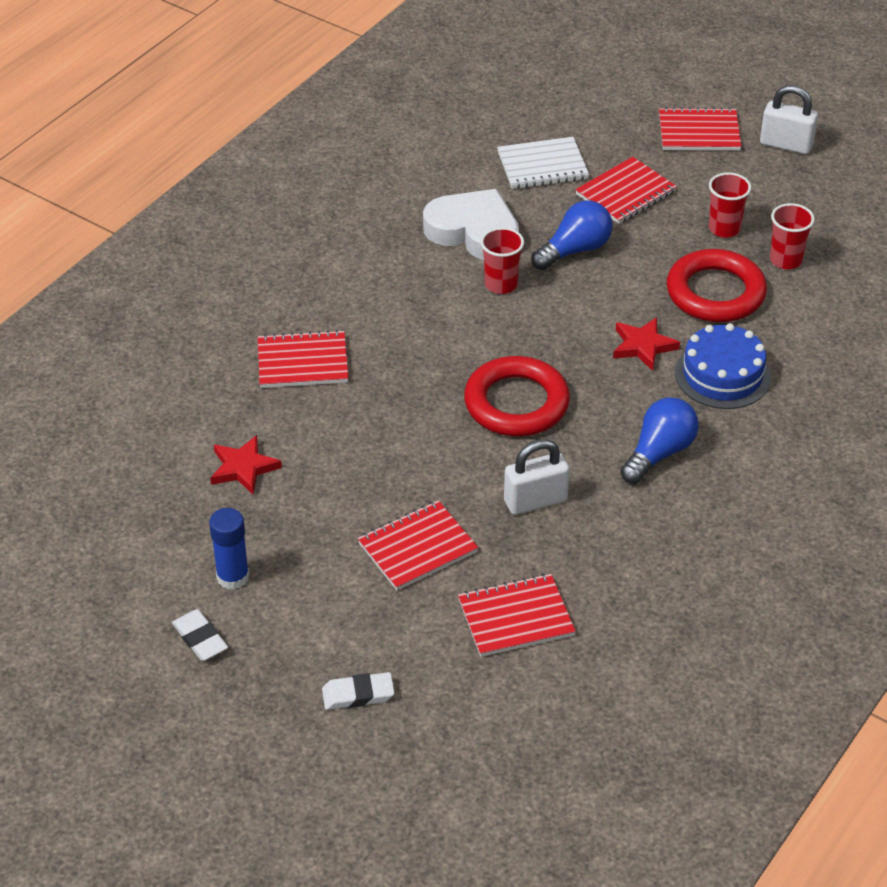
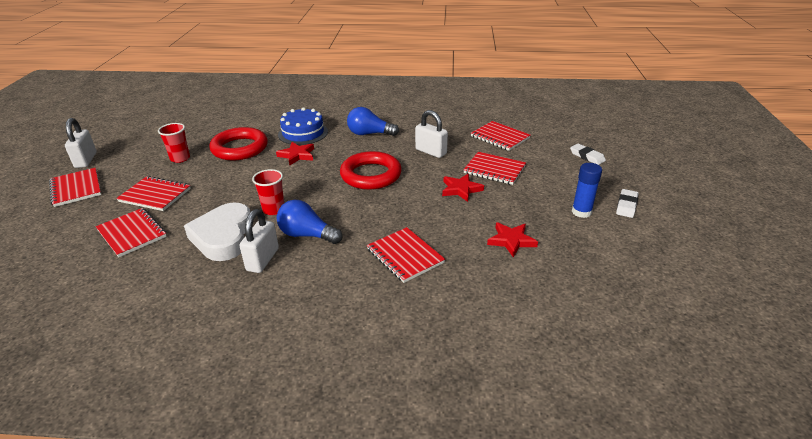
camera: 120 degrees left, 10 degrees down
white notebook [497,137,589,189] -> red notebook [96,208,167,257]
blue light bulb [532,200,613,270] -> blue light bulb moved to [277,200,343,244]
red cup [770,203,815,269] -> none
none -> white padlock [239,209,279,273]
none -> red star [442,174,484,202]

